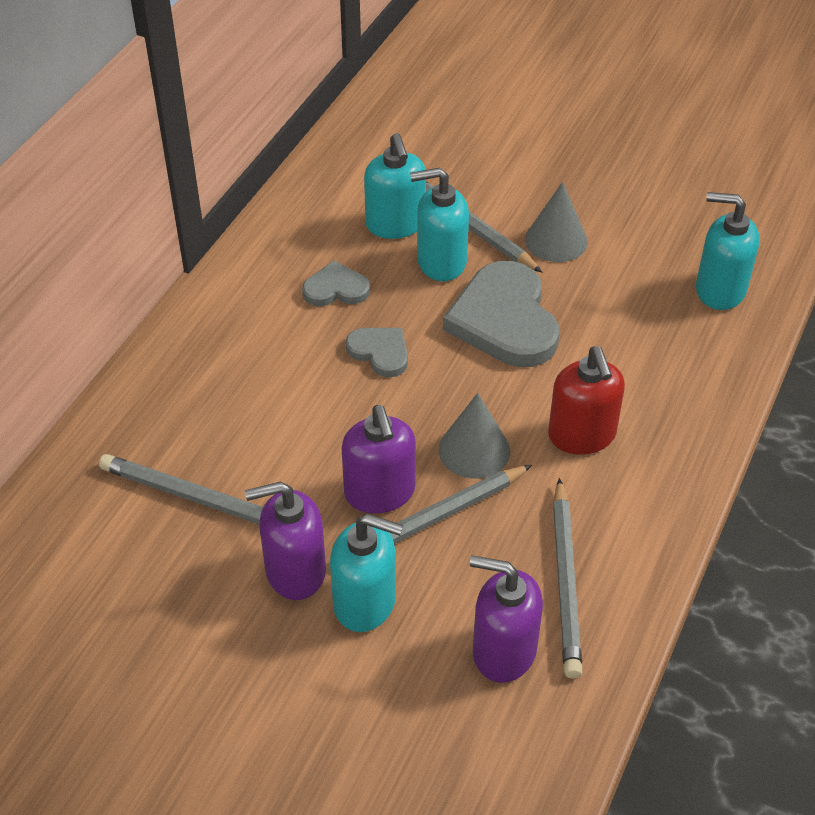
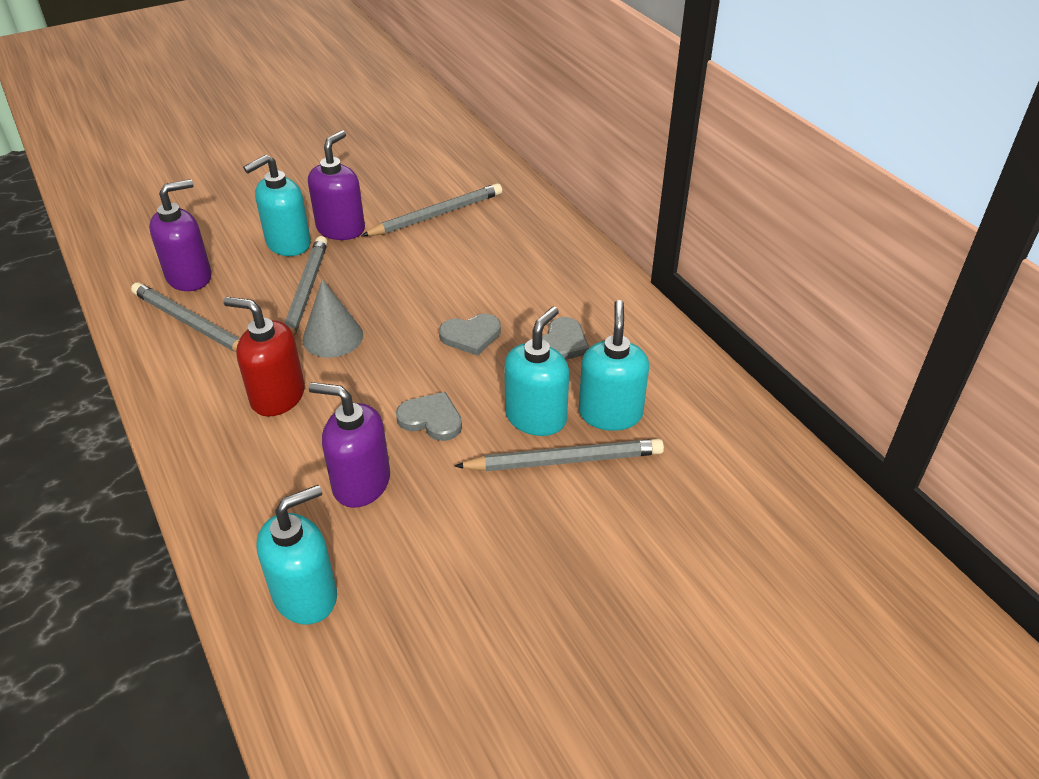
camera: 125 degrees right, 5 degrees down
purple soap dispenser [342,405,416,514] -> purple soap dispenser moved to [309,382,390,508]
turquoise soap dispenser [364,133,426,239] -> turquoise soap dispenser turned 75 degrees clockwise [579,300,649,431]
grey heart [443,261,559,367] -> grey heart [396,392,462,441], size x0.52
grey cone [525,182,588,262] -> none

